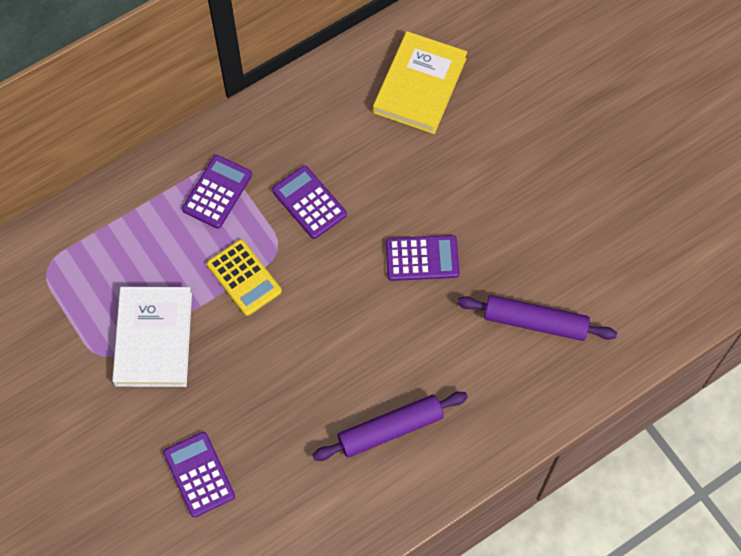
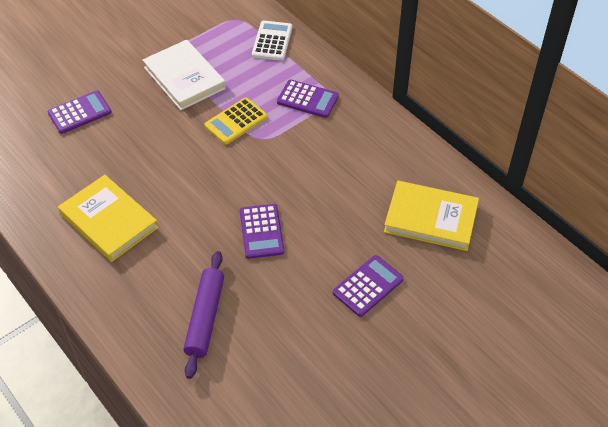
camera: 85 degrees right, 15 degrees down
white book [112,287,192,387] -> white book turned 60 degrees clockwise [143,40,226,110]
purple calculator [272,166,347,239] -> purple calculator moved to [333,255,404,317]
purple rolling pin [313,392,468,461] -> yellow book [58,175,158,262]
none -> white calculator [252,21,292,61]

